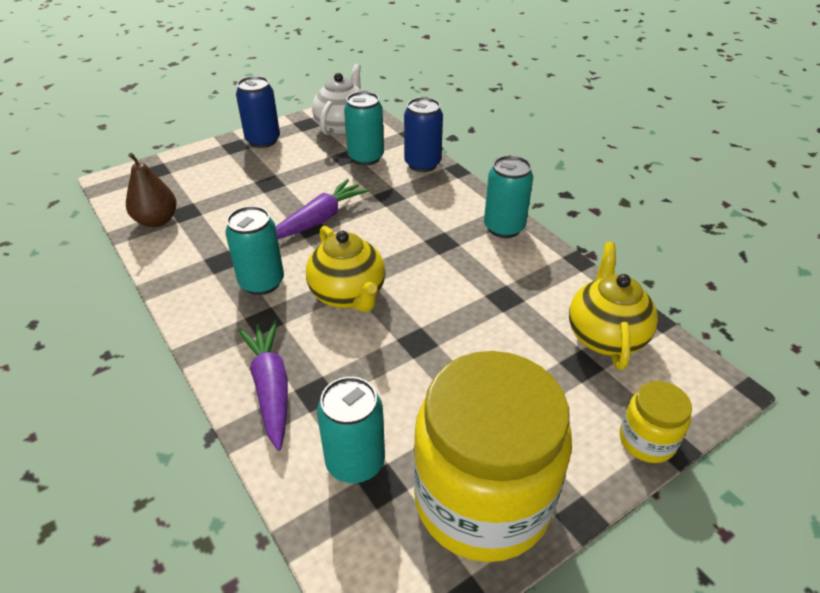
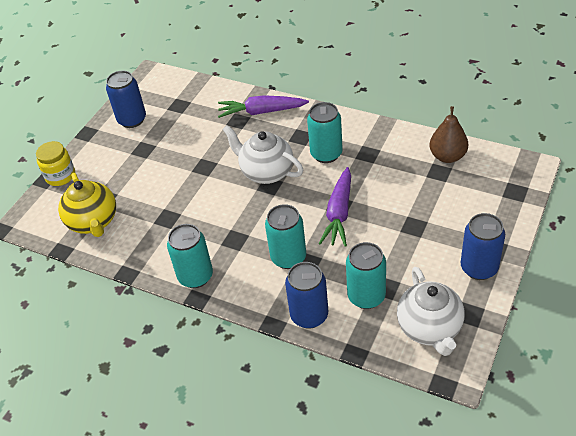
camera: 155 degrees right, 5 degrees up
purple carrot [238,320,288,451] -> purple carrot turned 135 degrees clockwise [218,95,309,118]
yellow teapot [306,226,385,312] -> white teapot [222,125,303,184]
turquoise can [317,377,385,483] -> turquoise can moved to [265,204,306,269]
yellow jar [413,351,572,562] -> blue can [106,70,146,128]

